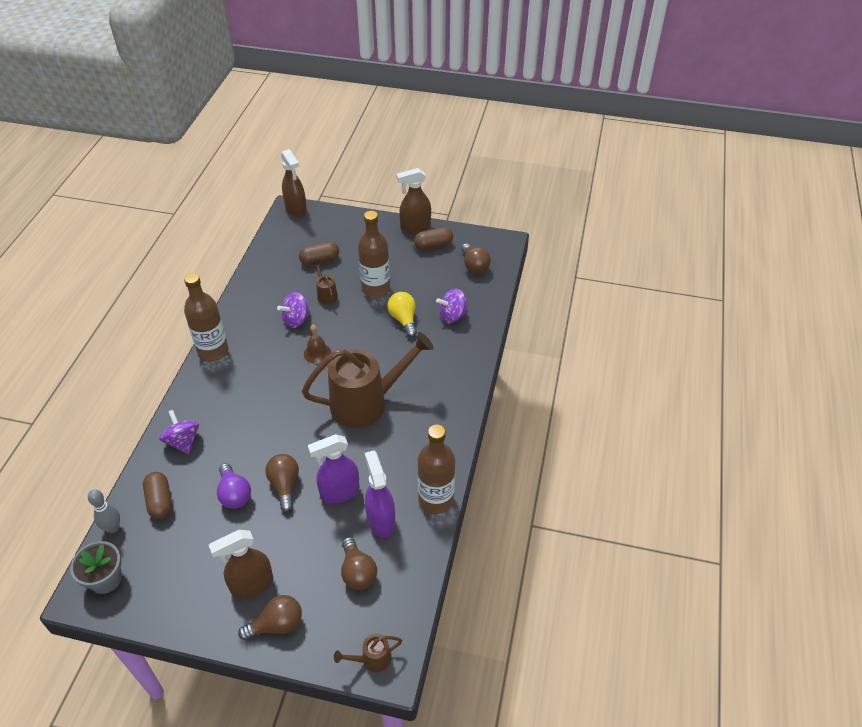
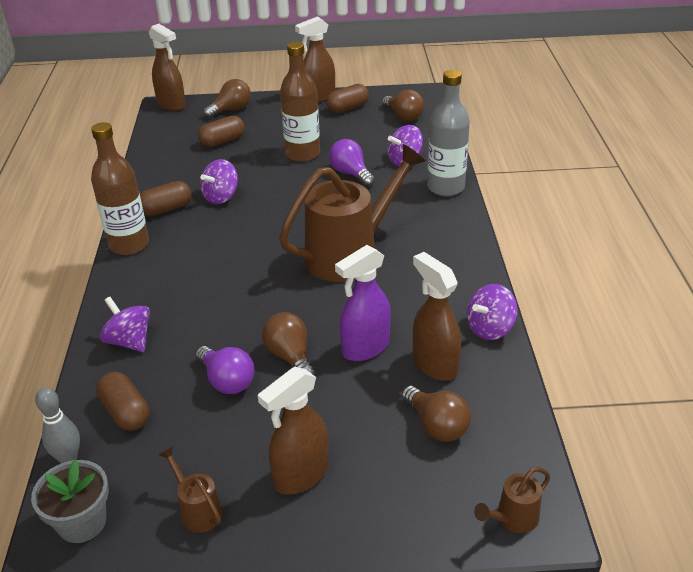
camera: 15 degrees left, 10 degrees down
brown light bulb [238,595,302,640] -> brown light bulb moved to [203,79,251,118]
brown bell [304,325,331,364] -> none
brown watering can [312,260,338,305] -> brown watering can moved to [159,446,223,533]
purple spray bottle [365,451,395,538] -> brown spray bottle [413,252,461,381]
yellow light bulb [388,292,417,337] -> purple light bulb [329,139,375,187]
brown bottle [417,425,455,514] -> purple spinning top [467,284,518,340]
none -> brown capsule [140,181,191,216]
none -> grey bottle [427,70,470,196]

